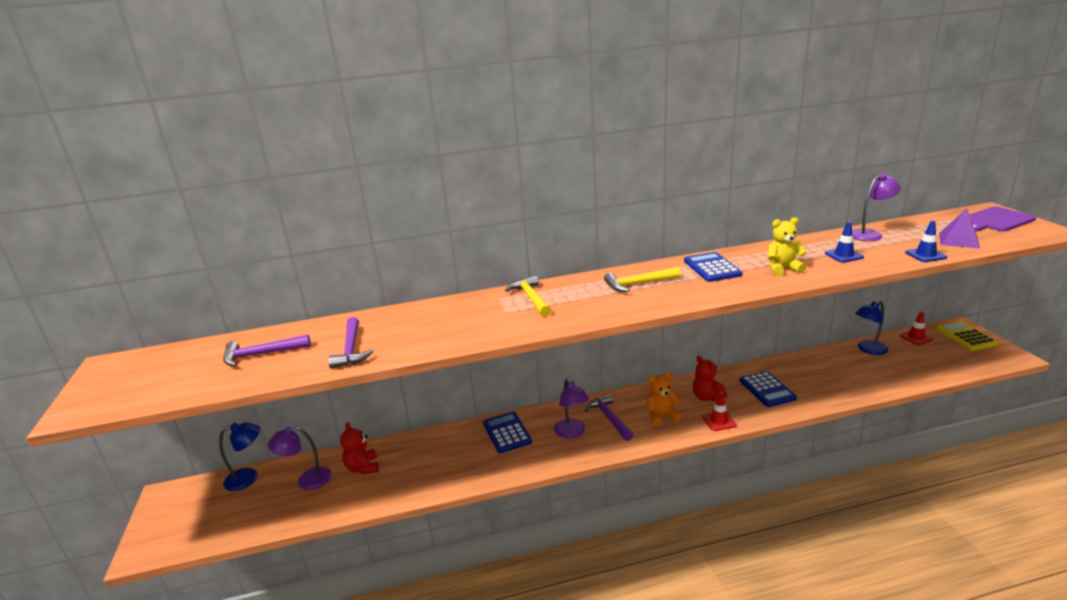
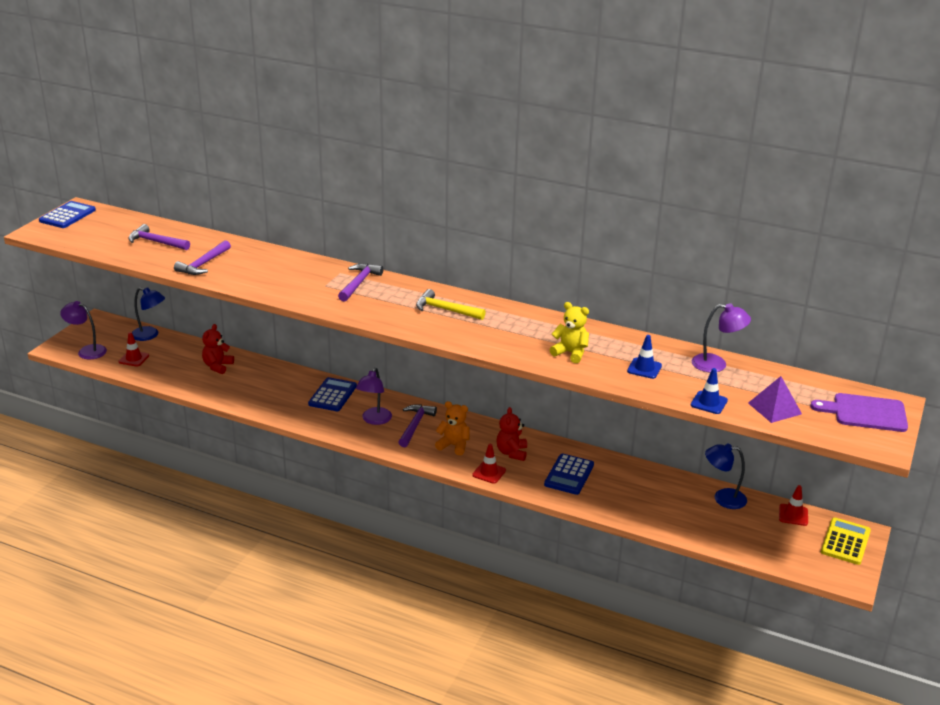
camera: 35 degrees right, 5 degrees up
purple lamp [268,427,332,490] -> purple lamp moved to [60,301,107,359]
yellow hammer [505,275,551,317] -> purple hammer [338,263,383,302]
blue calculator [684,252,742,282] -> blue calculator moved to [39,201,96,228]
none -> red traffic cone [119,332,149,367]

